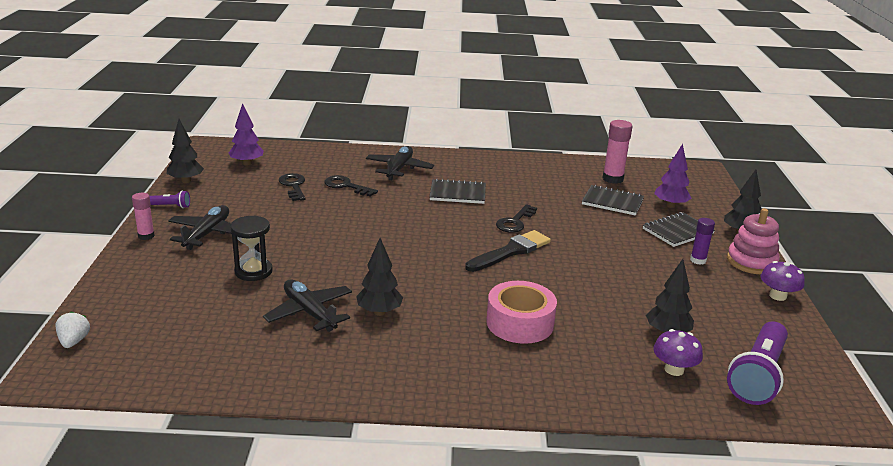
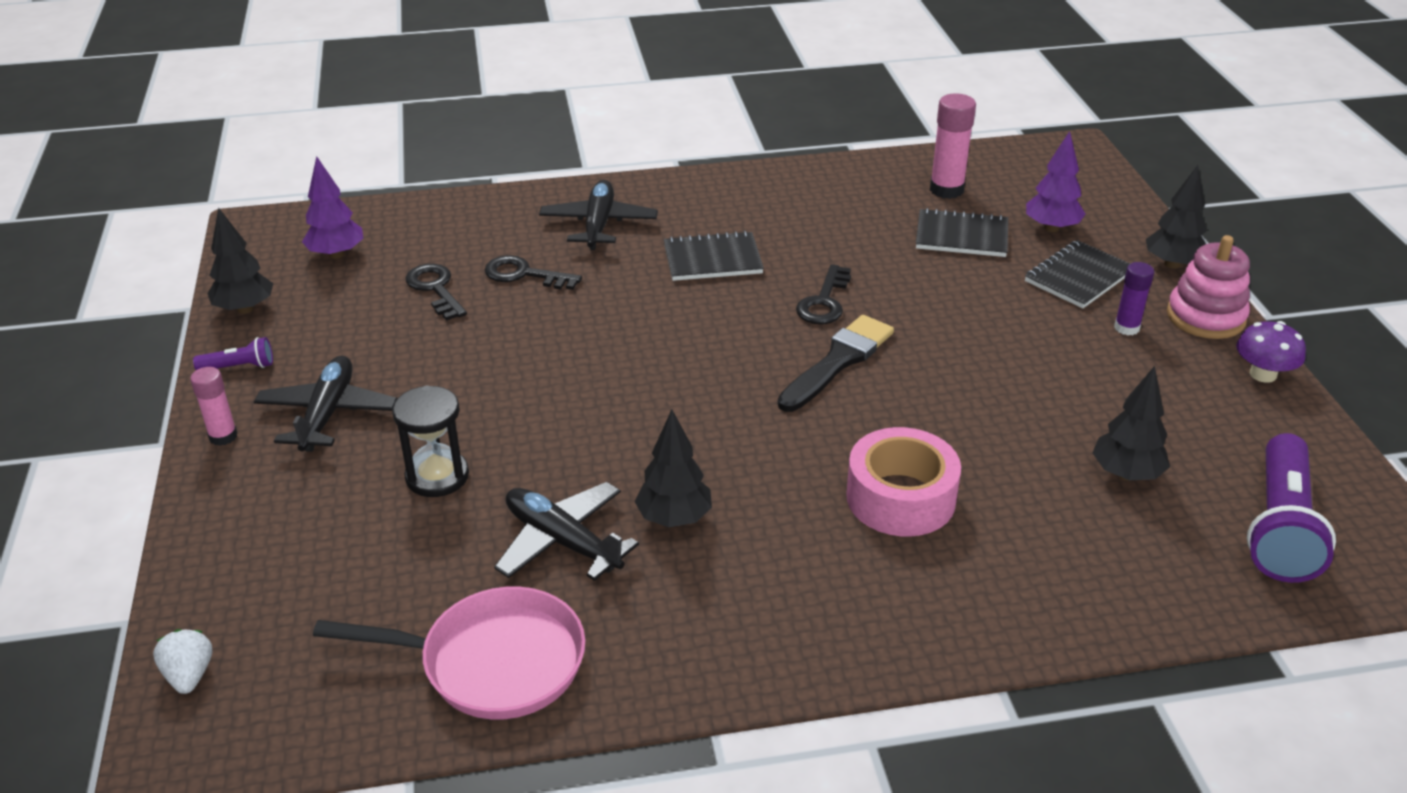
camera: 10 degrees left, 10 degrees up
purple mushroom [653,329,703,376] -> none
none -> pink pan [313,587,586,719]

